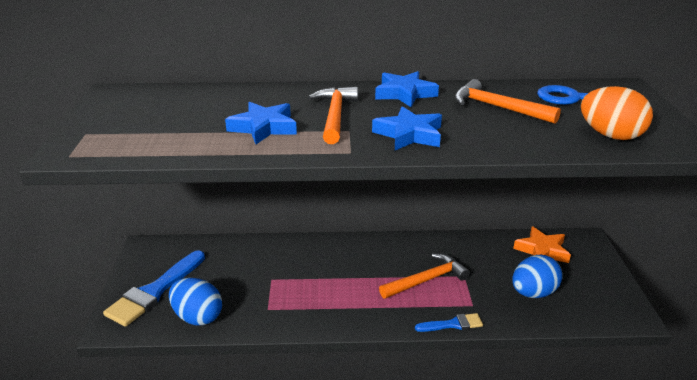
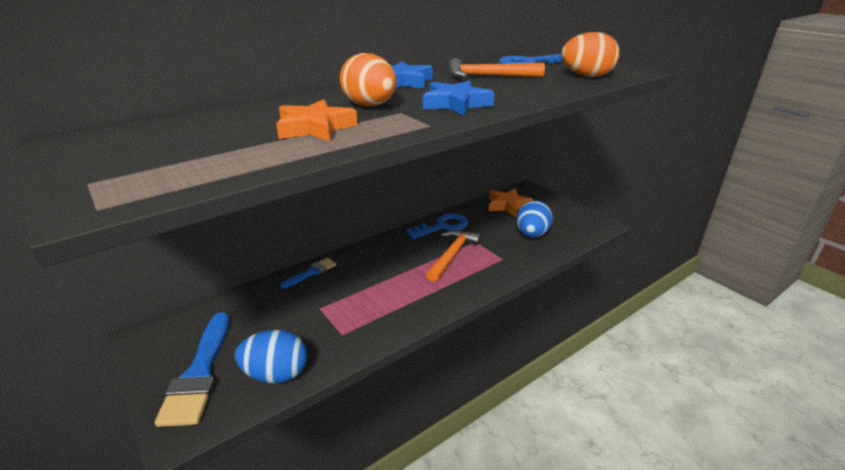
camera: 35 degrees left, 0 degrees up
blue star [225,102,297,144] -> orange star [276,99,358,141]
orange hammer [308,87,358,144] -> orange egg [340,53,396,106]
blue brush [415,313,483,332] -> blue brush moved to [280,258,336,289]
none -> blue key [406,213,468,239]

